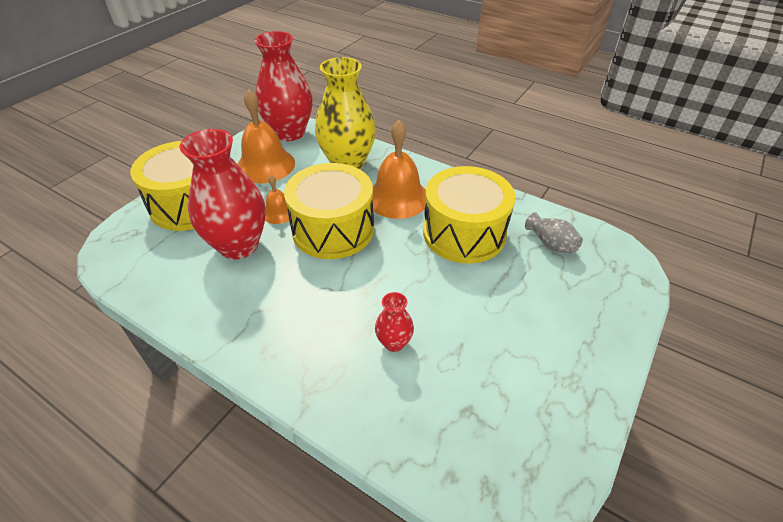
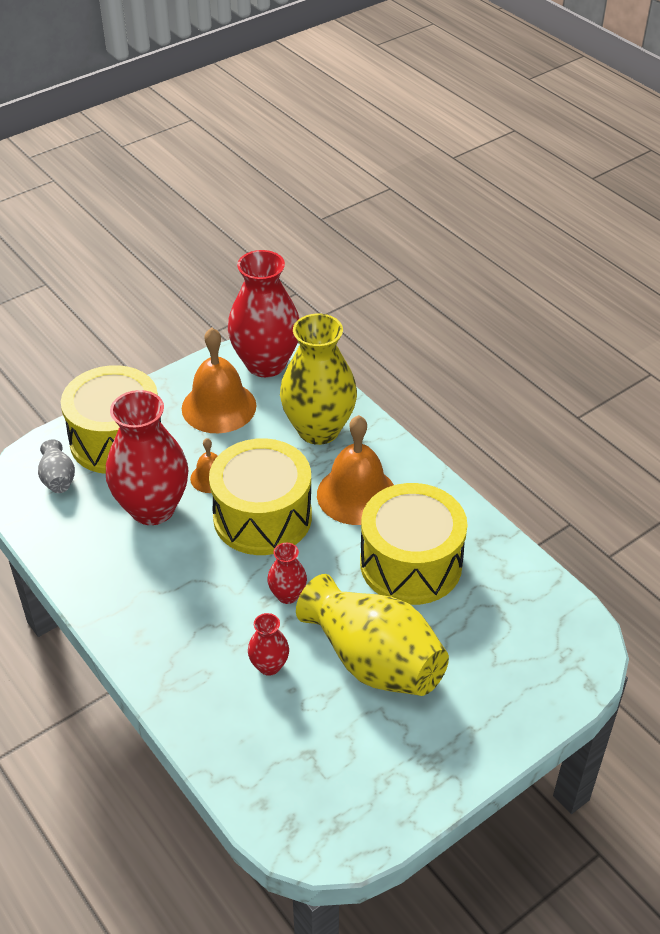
camera: 20 degrees right, 0 degrees up
grey vase [525,212,583,253] -> grey vase moved to [38,439,75,493]
none -> red vase [267,543,307,604]
none -> yellow vase [296,574,449,696]

